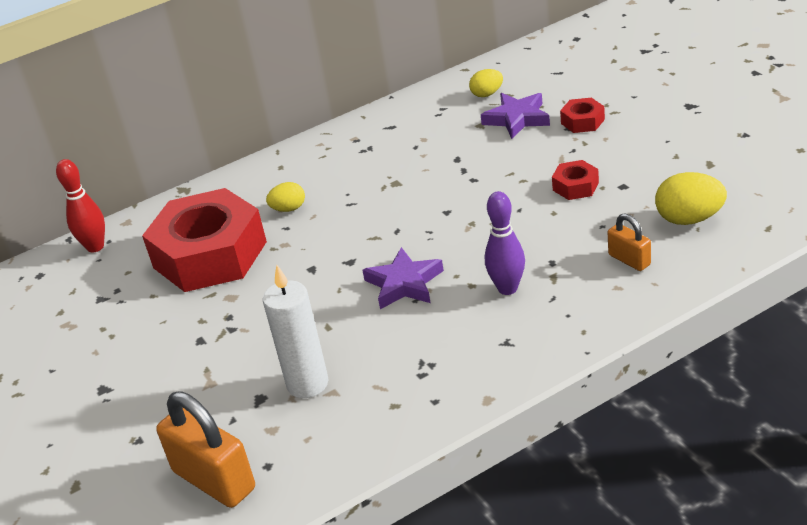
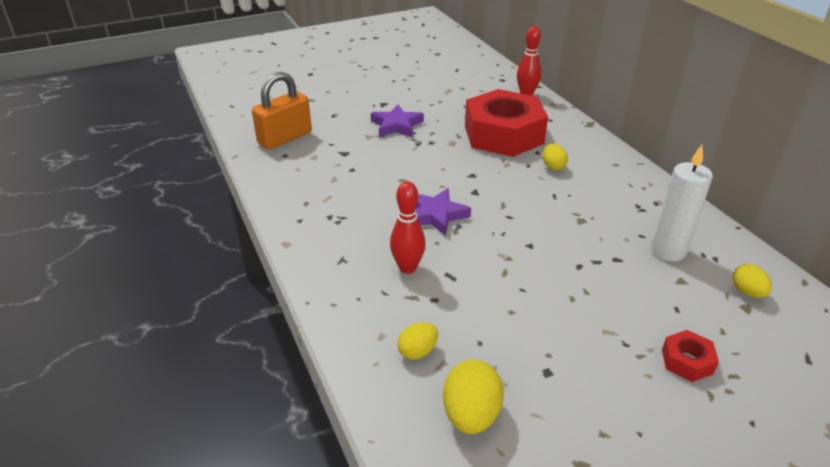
camera: 90 degrees right, 0 degrees up
white candle [263,265,328,398] -> white candle moved to [652,145,713,261]
purple star [481,93,550,139] -> purple star moved to [371,104,424,137]
purple bowling pin [485,191,525,295] -> red bowling pin [390,181,426,274]
red nut [552,160,599,200] -> none
orange padlock [608,213,651,271] -> yellow egg [397,323,438,360]

